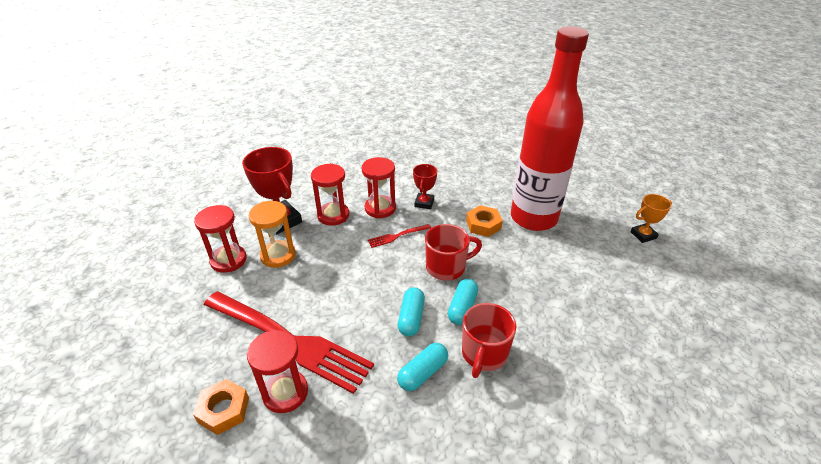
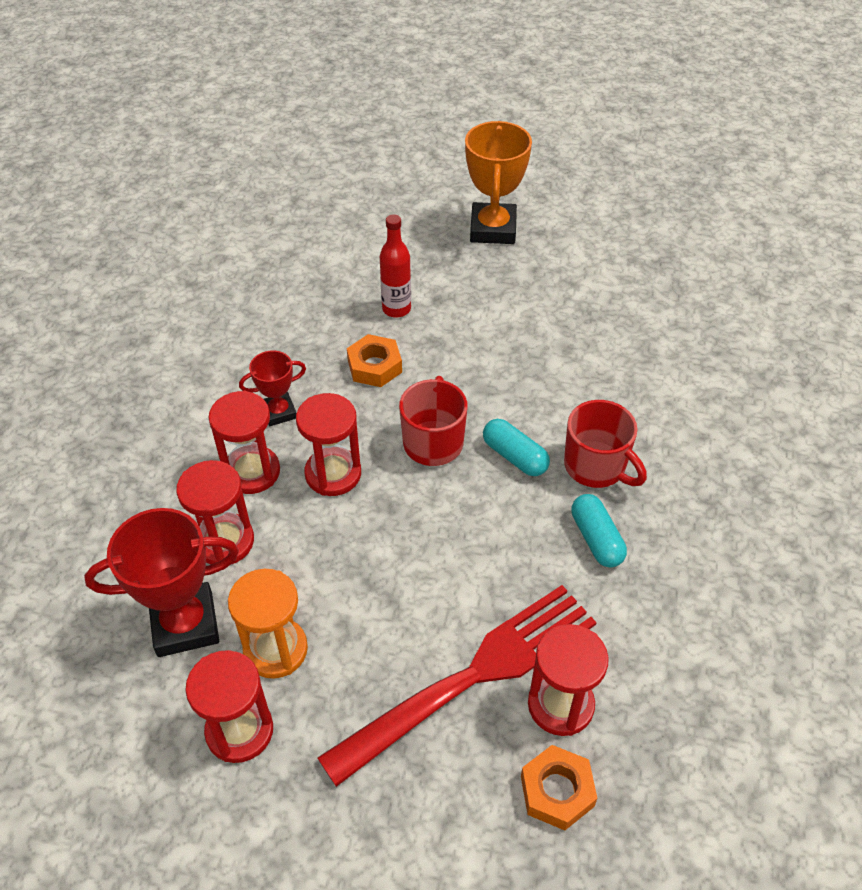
camera: 65 degrees left, 10 degrees up
red fork [368,224,431,248] -> red hourglass [296,393,361,496]
turquoise capsule [398,287,425,336] -> none
red trophy [413,164,437,209] -> red trophy turned 60 degrees counterclockwise [239,350,306,426]
red bottle [511,26,589,231] -> red bottle [380,214,411,318], size x0.40
orange trophy [630,194,672,243] -> orange trophy [465,121,532,244], size x1.78

